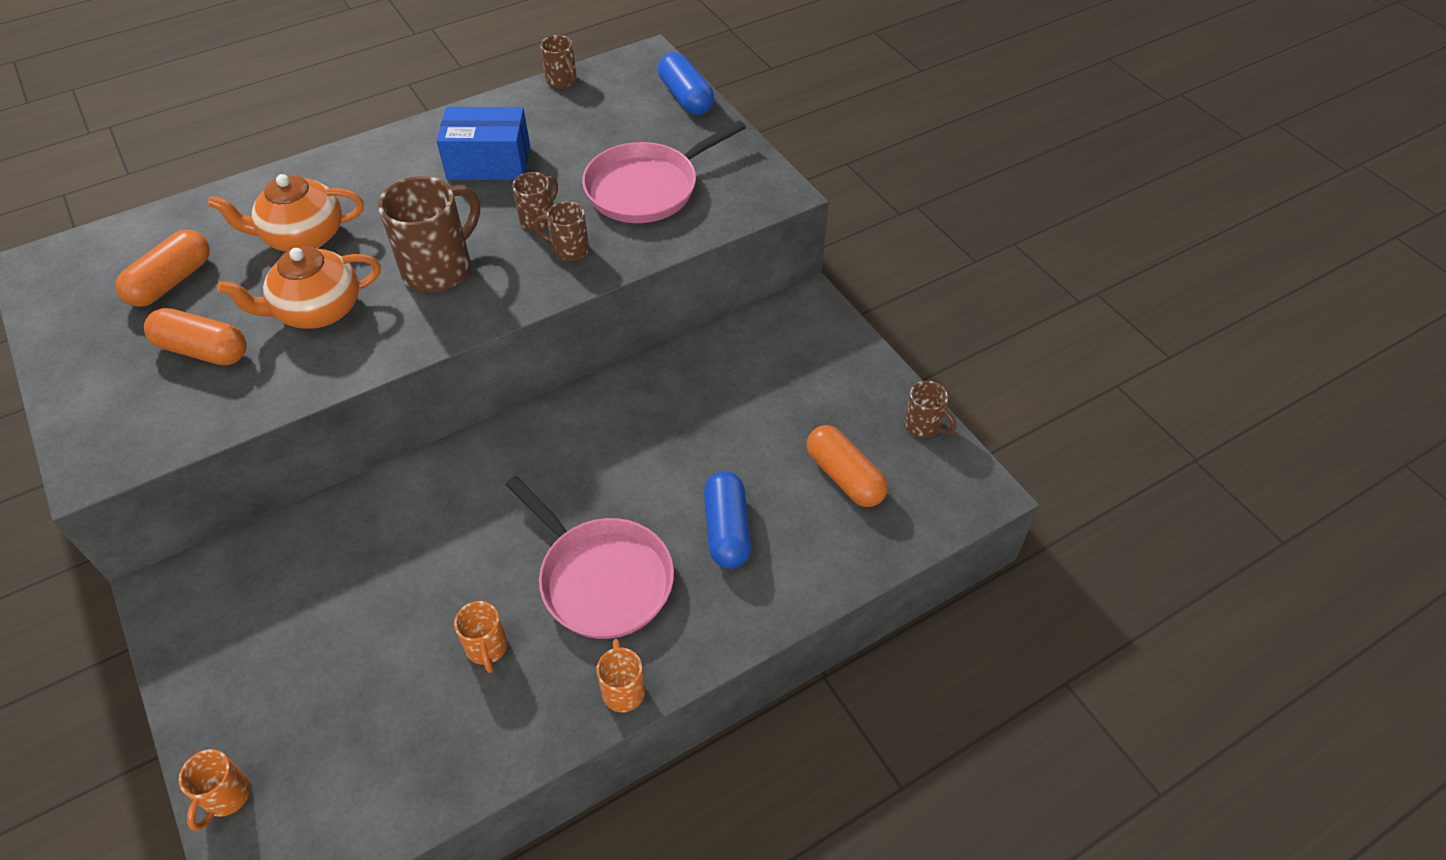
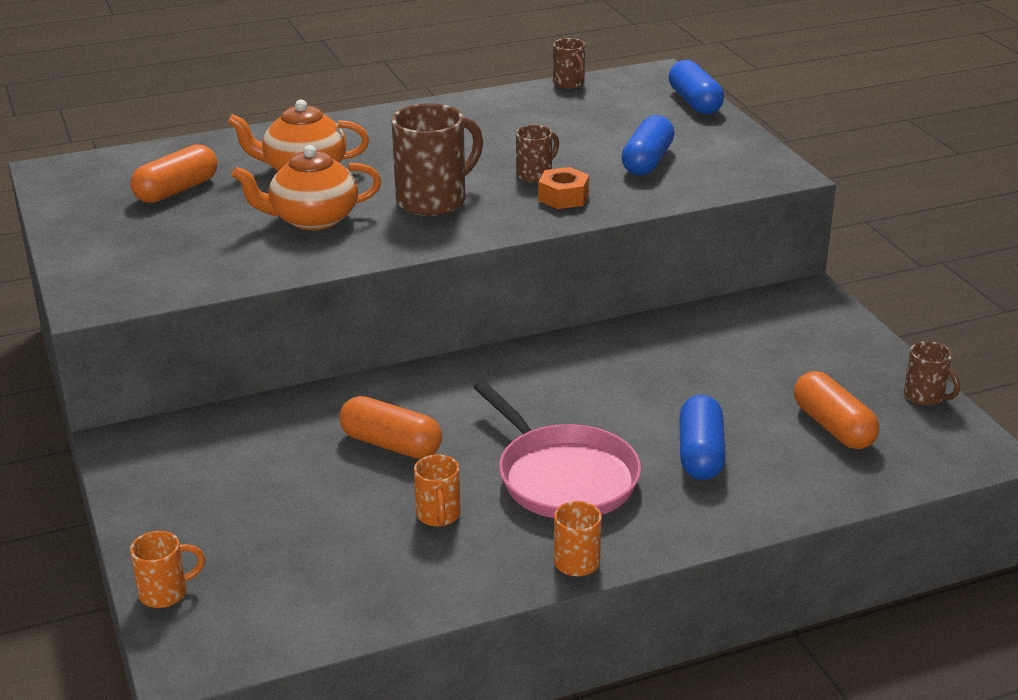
camera: 10 degrees right, 20 degrees down
orange capsule [144,308,247,365] -> orange capsule moved to [339,396,442,459]
orange mug [179,749,251,831] -> orange mug turned 135 degrees counterclockwise [130,531,205,608]
blue box [437,107,530,180] -> none
brown mug [534,201,589,261] -> orange nut [538,167,589,209]
pink pan [582,120,746,223] -> blue capsule [621,115,675,175]

